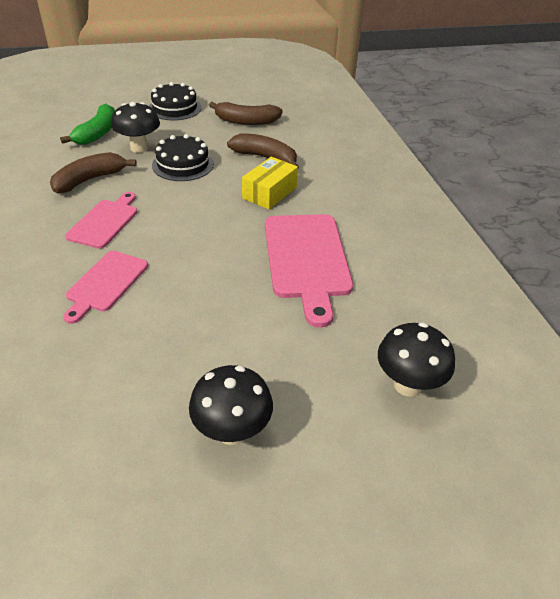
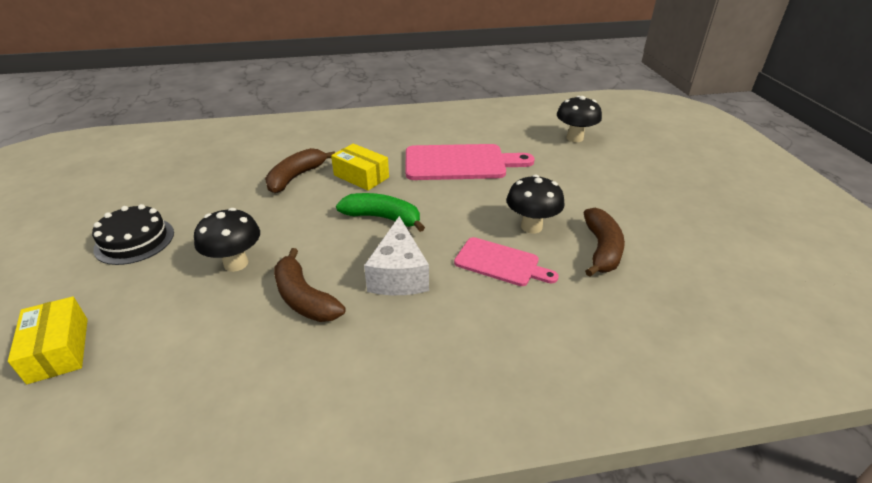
camera: 85 degrees left, 5 degrees down
green banana [60,104,115,145] -> green banana moved to [336,193,425,232]
pink cutting board [65,192,137,249] -> white cheese [364,216,429,295]
black cake [152,134,214,181] -> none
black mushroom [189,365,273,445] -> black mushroom moved to [507,174,565,234]
brown banana [209,102,283,125] -> brown banana moved to [584,208,625,277]
none -> yellow box [8,296,88,384]

